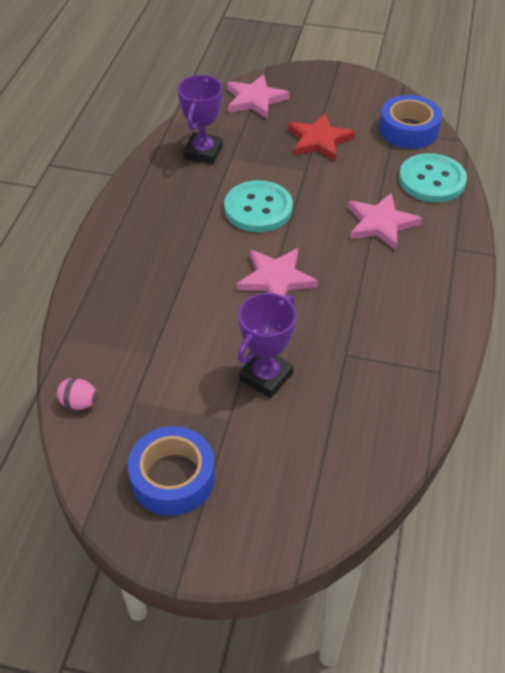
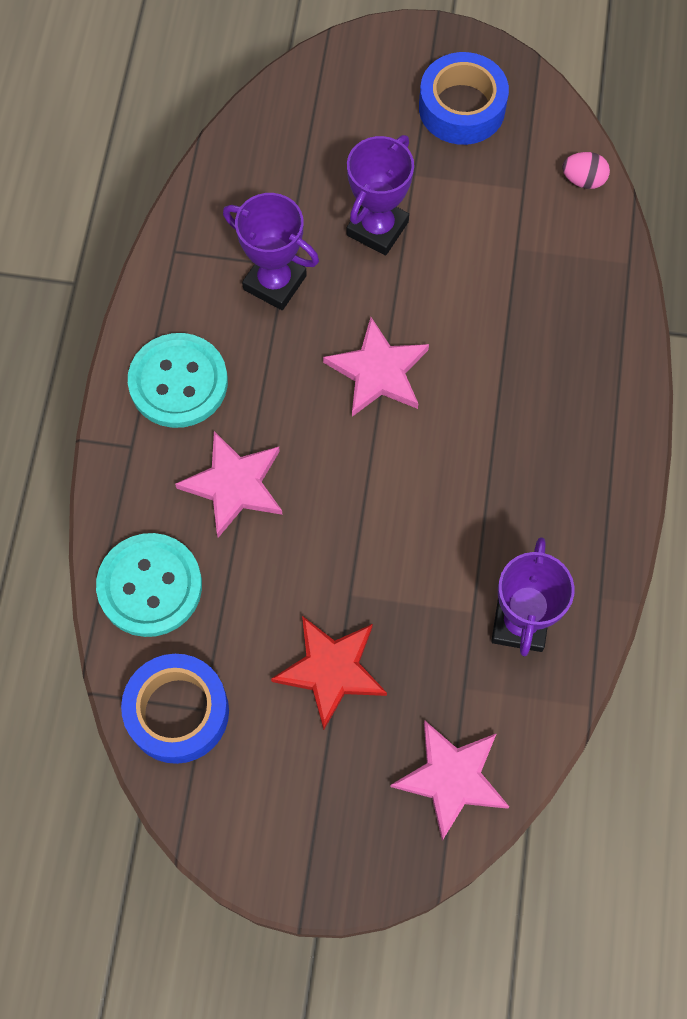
camera: 175 degrees right, 20 degrees up
turquoise button [224,180,293,232] -> turquoise button moved to [128,333,228,428]
none -> purple trophy [223,193,319,310]

